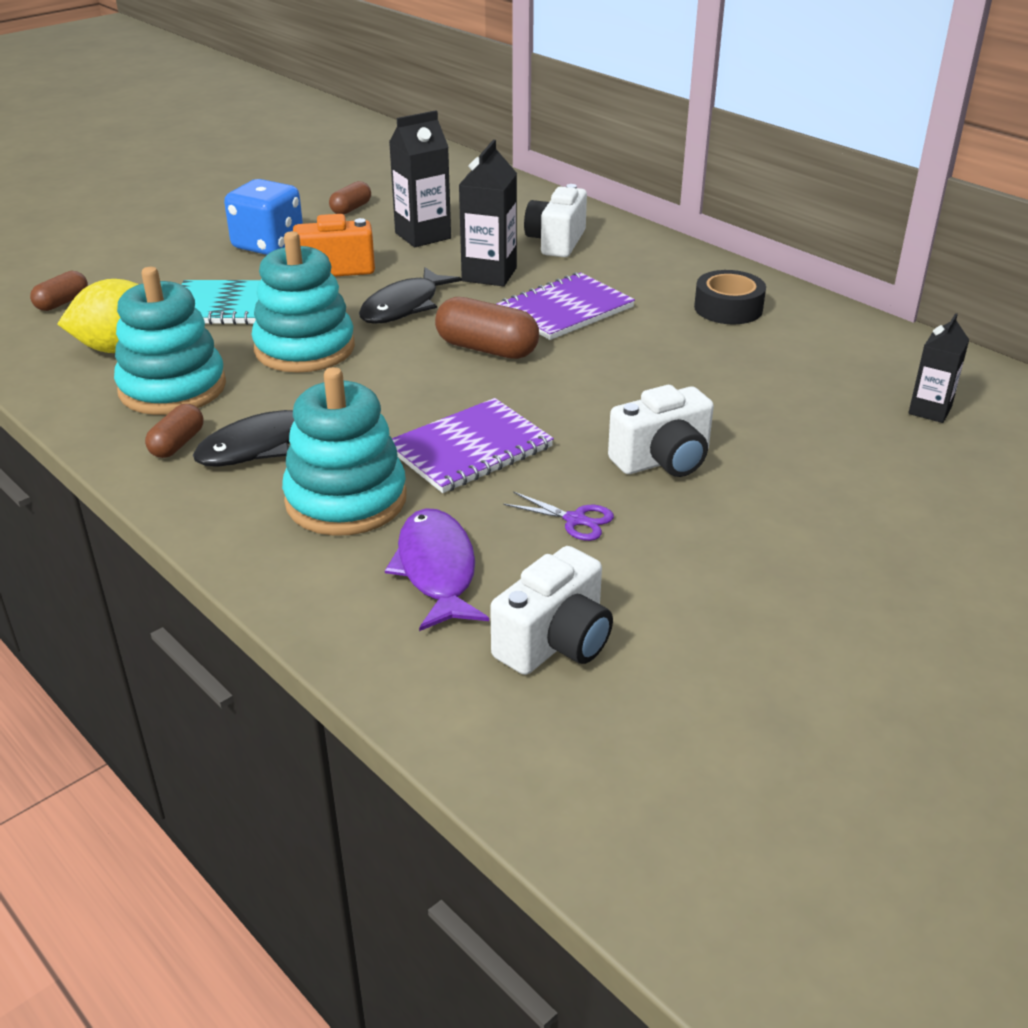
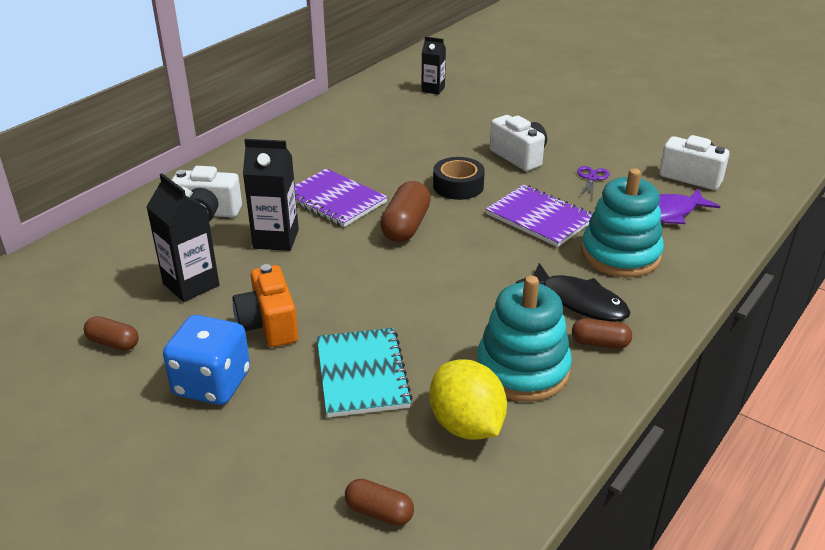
camera: 100 degrees left, 0 degrees up
turquoise stacking toy [251,231,355,373] -> none
black fish [359,267,462,324] -> none
black tape [694,270,766,324] -> black tape moved to [433,157,485,200]

